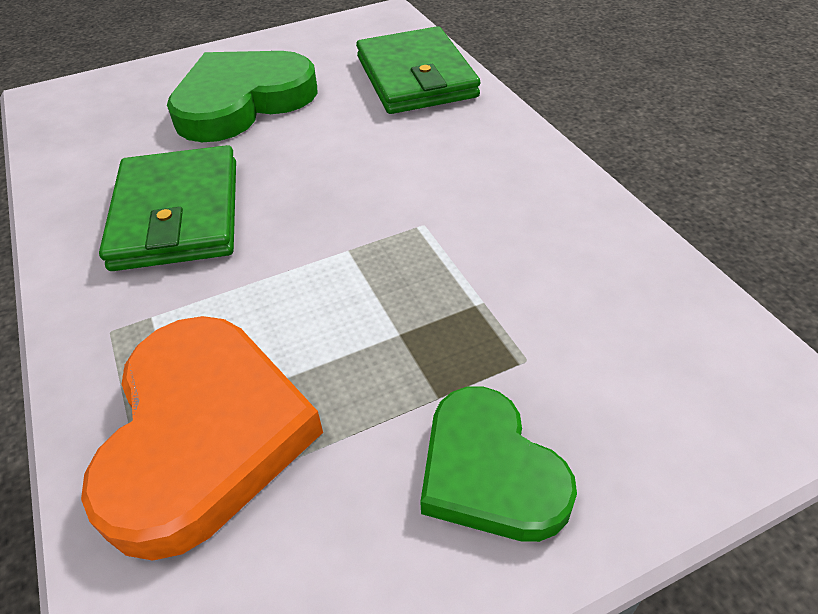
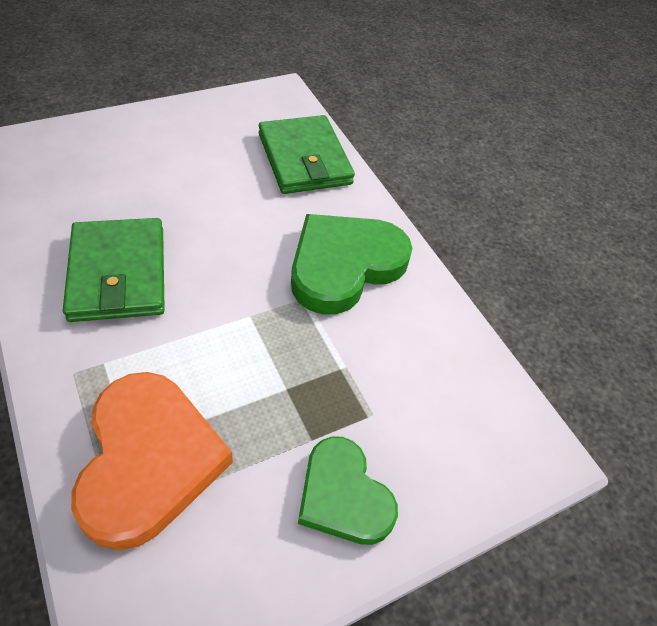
camera: 10 degrees left, 5 degrees up
green heart [167,51,317,142] -> green heart moved to [291,214,413,314]

